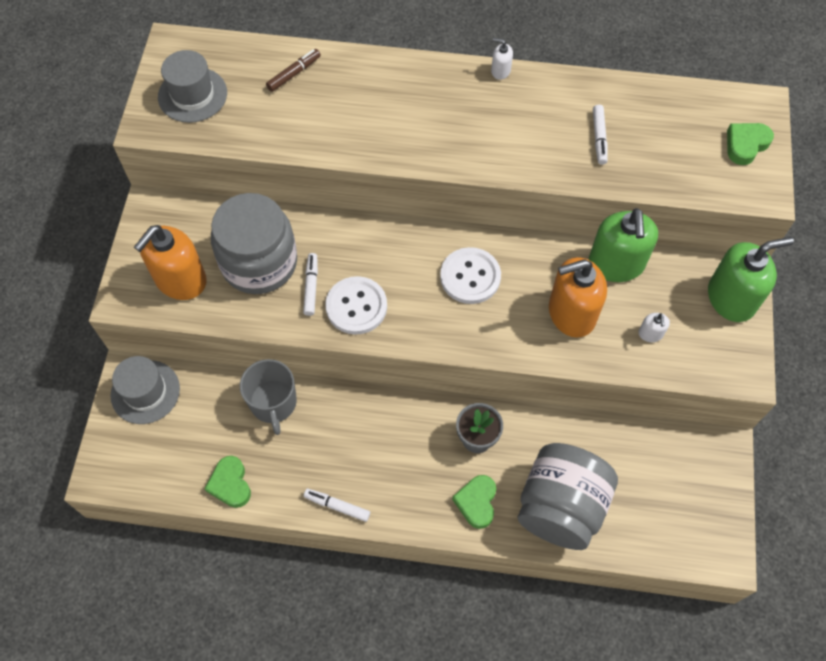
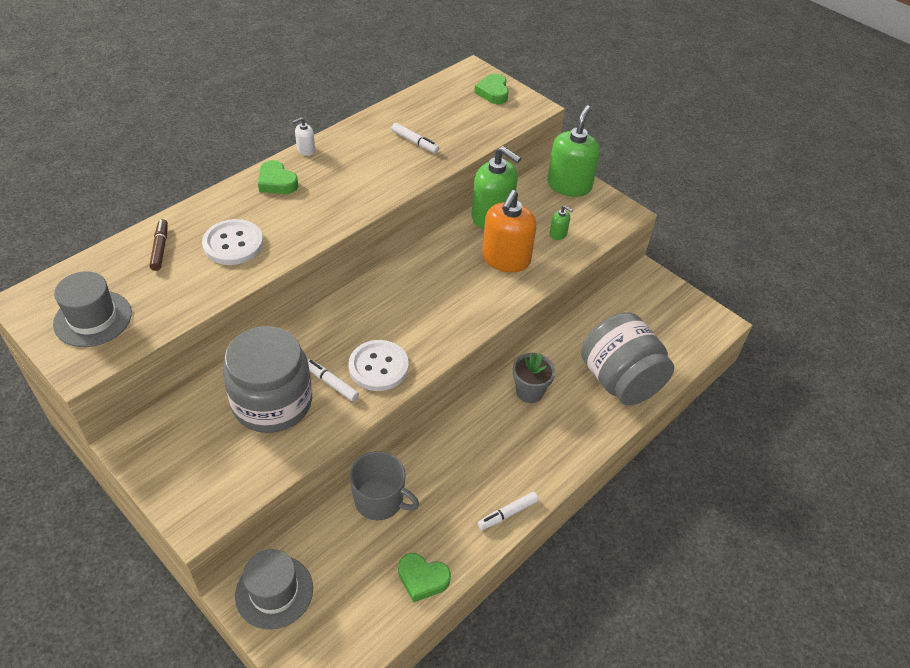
camera: 55 degrees left, 15 degrees down
orange soap dispenser [134,225,207,300] -> none
white button [440,247,501,304] -> white button moved to [202,219,263,265]
green heart [452,475,496,529] -> green heart moved to [258,160,298,194]
white soap dispenser [638,313,670,342] -> green soap dispenser [550,205,573,240]

